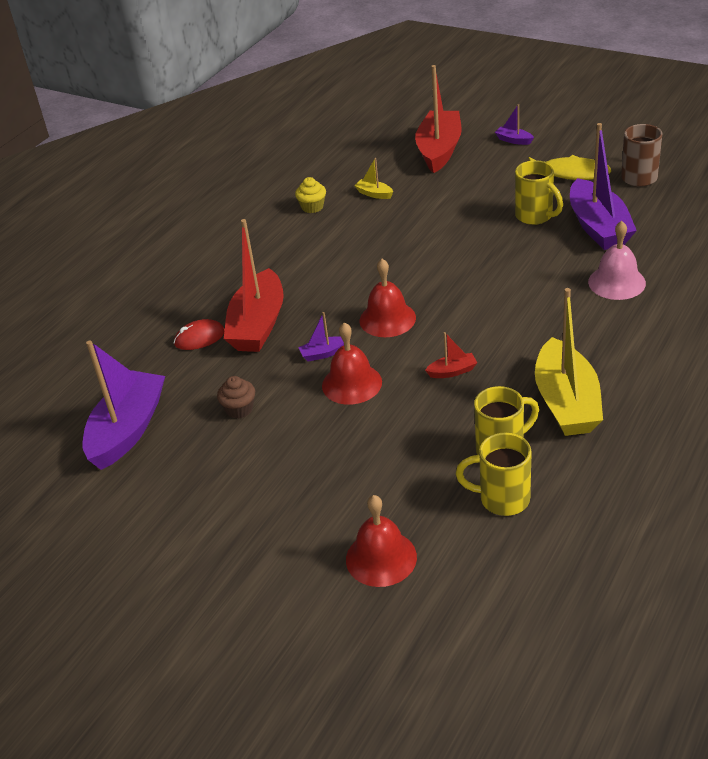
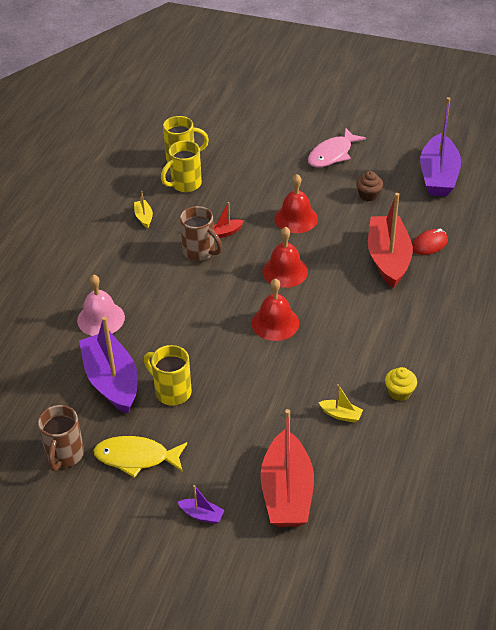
camera: 165 degrees right, 5 degrees up
purple boat [298,312,344,362] -> none
red bell [346,495,417,587] -> red bell moved to [252,278,299,341]
yellow boat [535,288,603,436] -> yellow boat [134,191,153,228], size x0.42
none -> brown mug [180,206,222,261]
none -> pink fish [308,128,366,167]

